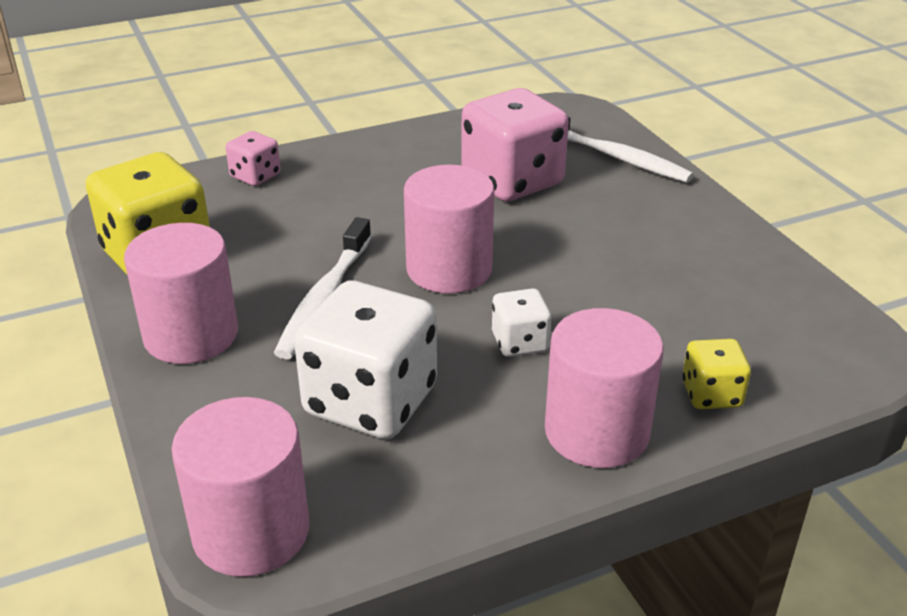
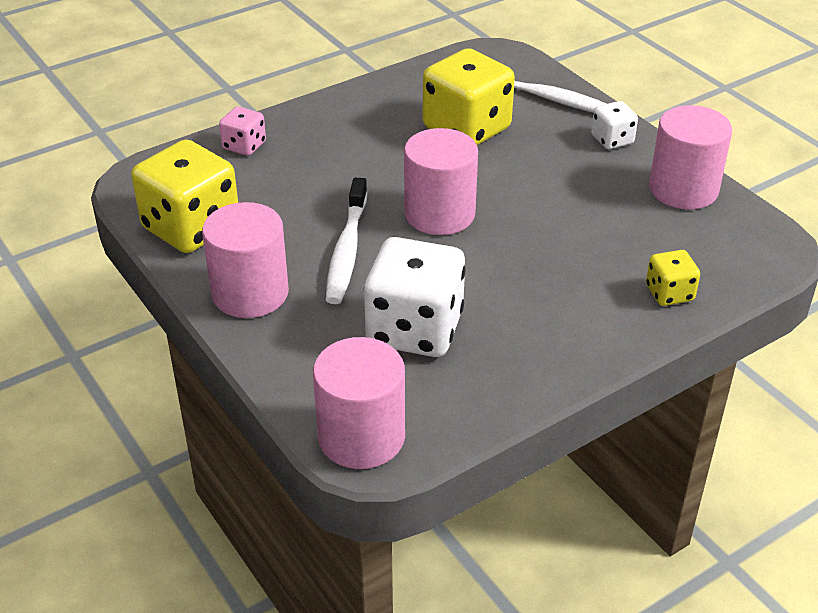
camera: 10 degrees left, 5 degrees up
pink dice [461,88,569,201] -> yellow dice [423,48,515,145]
white dice [492,288,551,357] -> white dice moved to [591,101,638,149]
pink cylinder [545,308,664,468] -> pink cylinder moved to [649,105,732,209]

